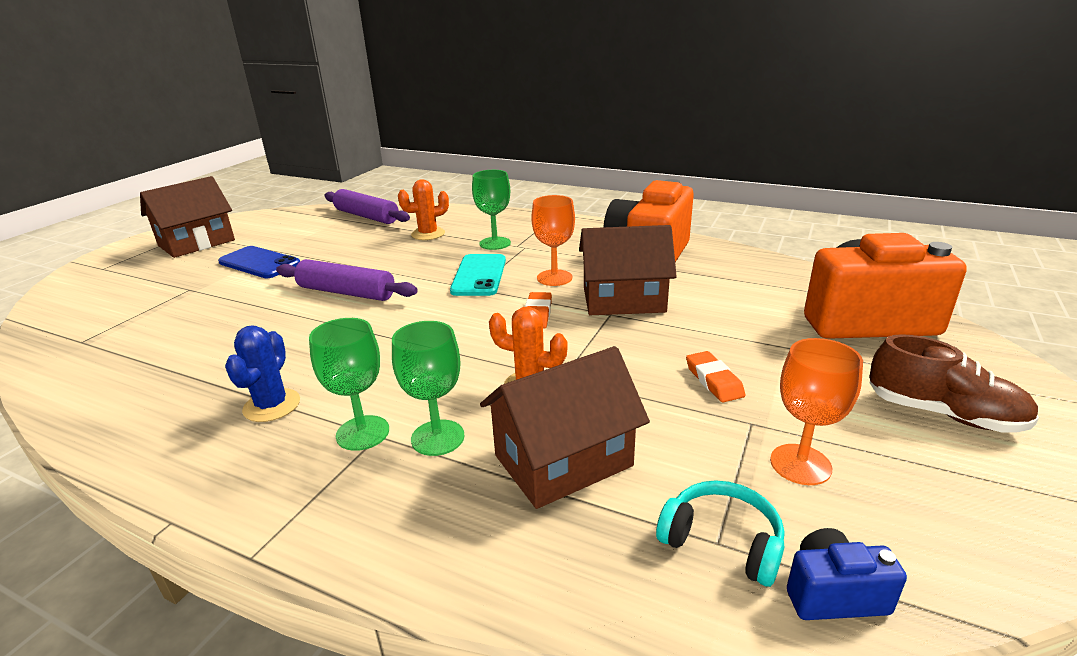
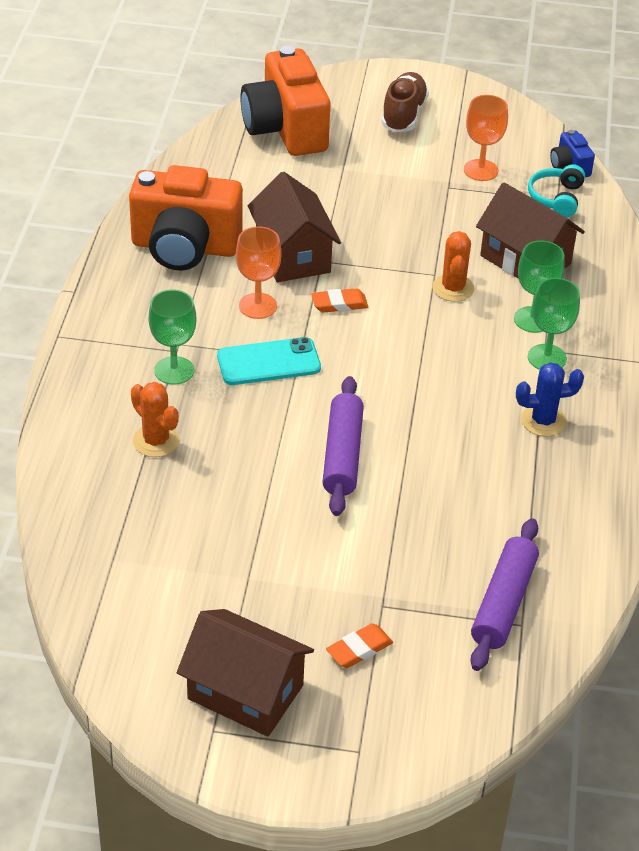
camera: 110 degrees left, 15 degrees up
blue phone [218,246,300,278] -> none
purple rolling pin [324,189,410,224] -> purple rolling pin moved to [471,518,539,671]
orange eraser [686,351,745,402] -> orange eraser moved to [326,623,393,668]

